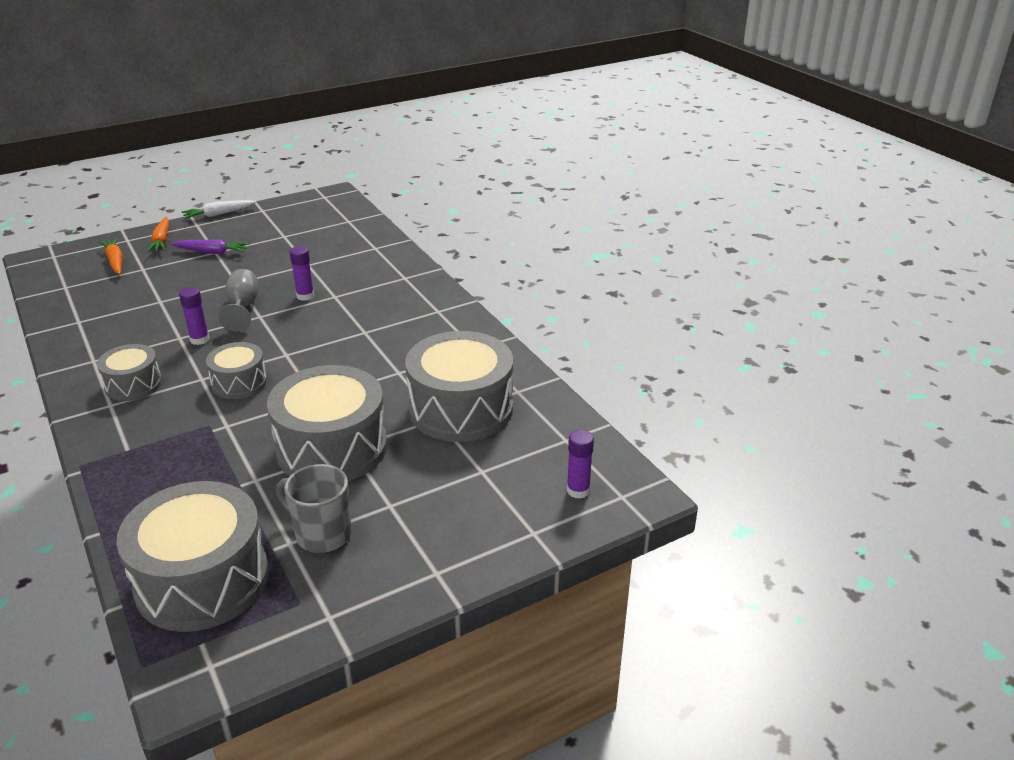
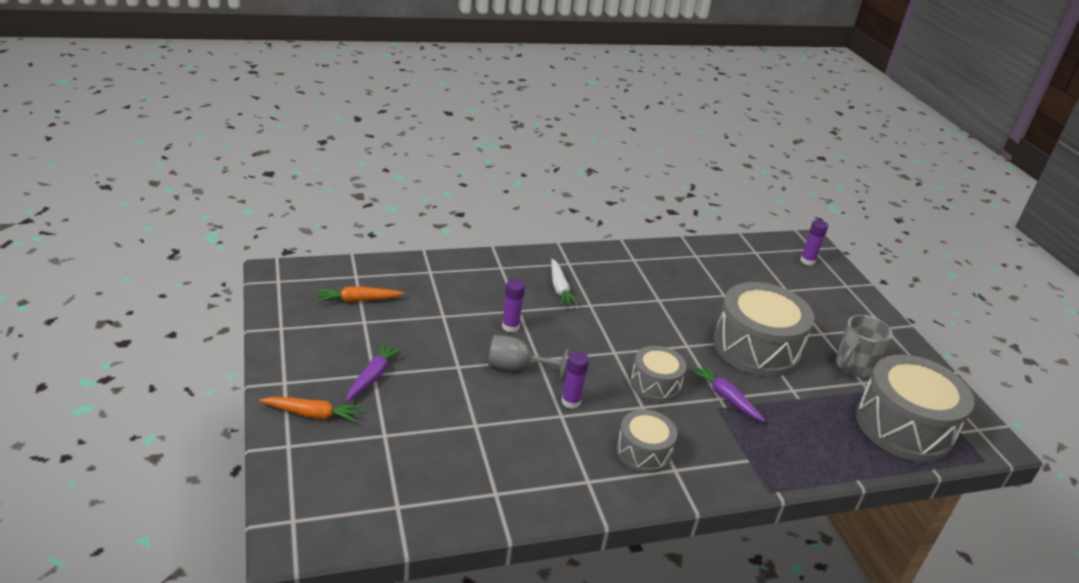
camera: 80 degrees left, 0 degrees up
orange carrot [99,238,123,275] -> orange carrot moved to [317,286,404,302]
white carrot [182,200,257,219] -> white carrot moved to [551,259,579,306]
grey drum [405,331,513,442] -> none
none -> purple carrot [690,364,765,422]

